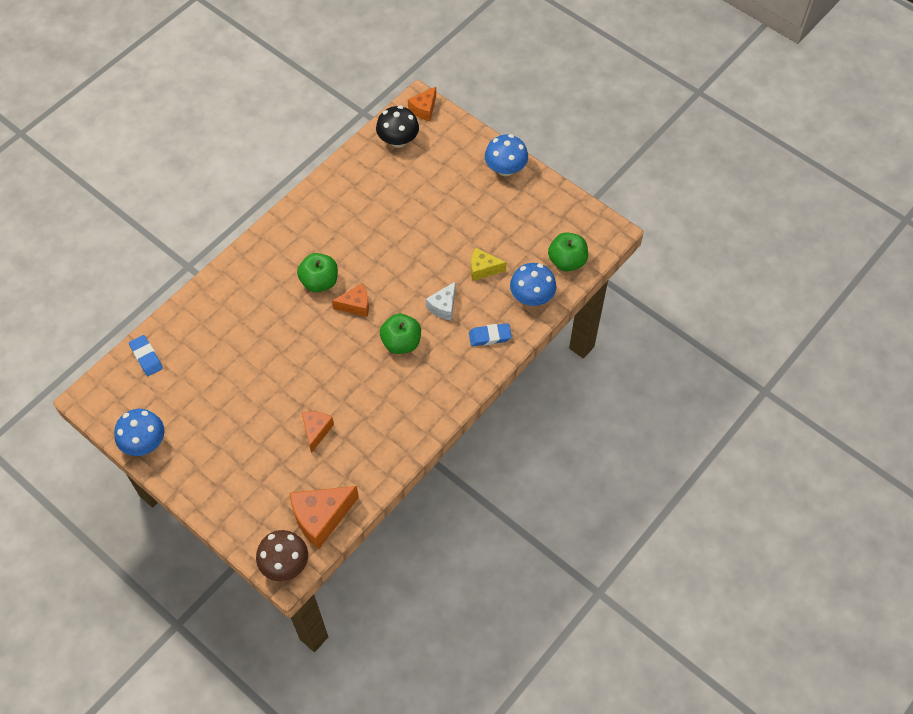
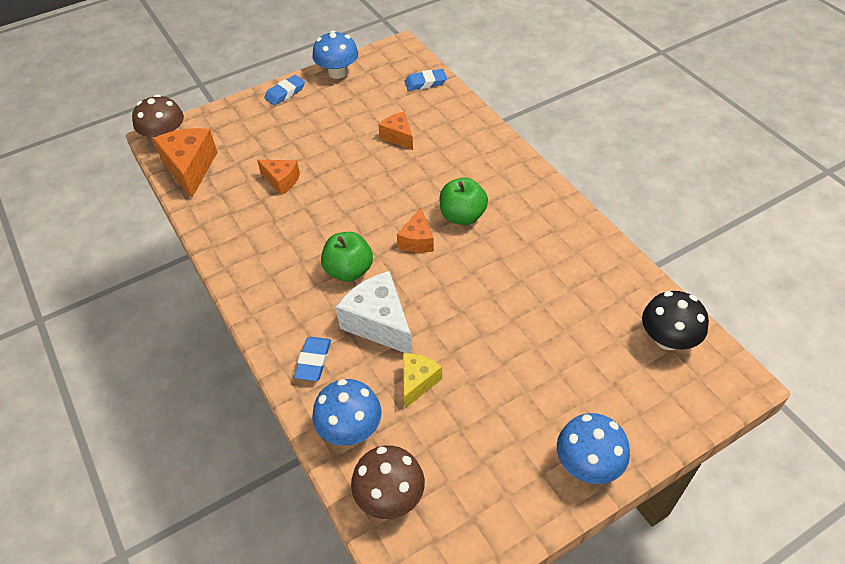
camera: 110 degrees right, 10 degrees down
orange cheese [408,87,436,121] -> orange cheese moved to [379,112,413,150]
white cheese [426,282,455,321] -> white cheese [336,271,412,353], size x1.70
green apple [548,232,588,272] -> brown mushroom [351,445,425,519]
none -> blue eraser [264,75,305,106]

